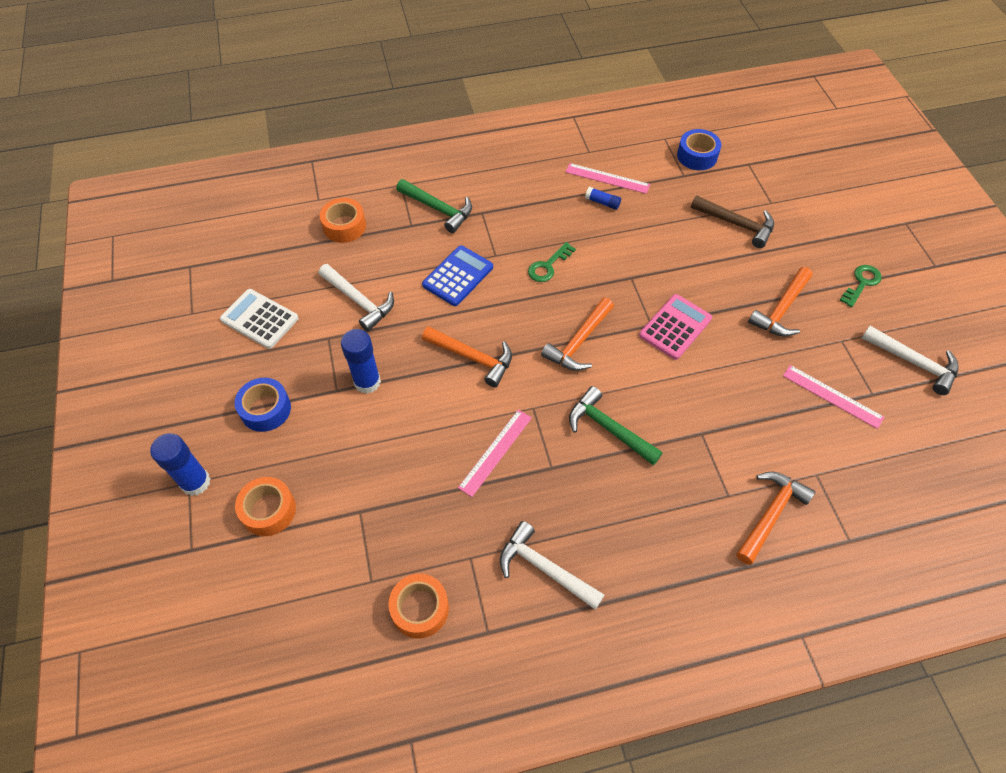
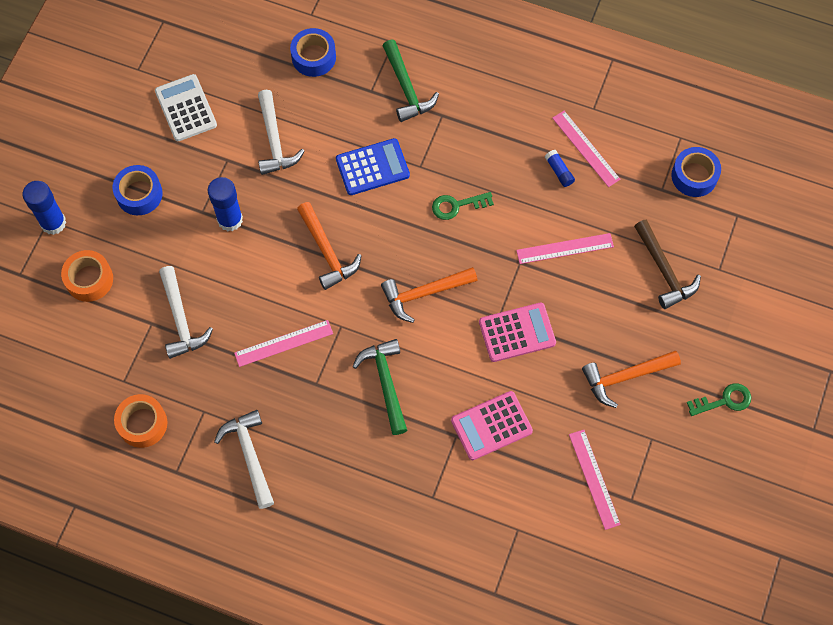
camera: 35 degrees right, 10 degrees up
orange tape [320,198,366,243] -> blue tape [290,28,336,77]
orange hammer [736,472,816,565] -> none
white hammer [862,326,959,395] -> white hammer moved to [159,266,213,359]
none -> pink calculator [451,391,533,460]
none -> pink ruler [516,233,614,264]

